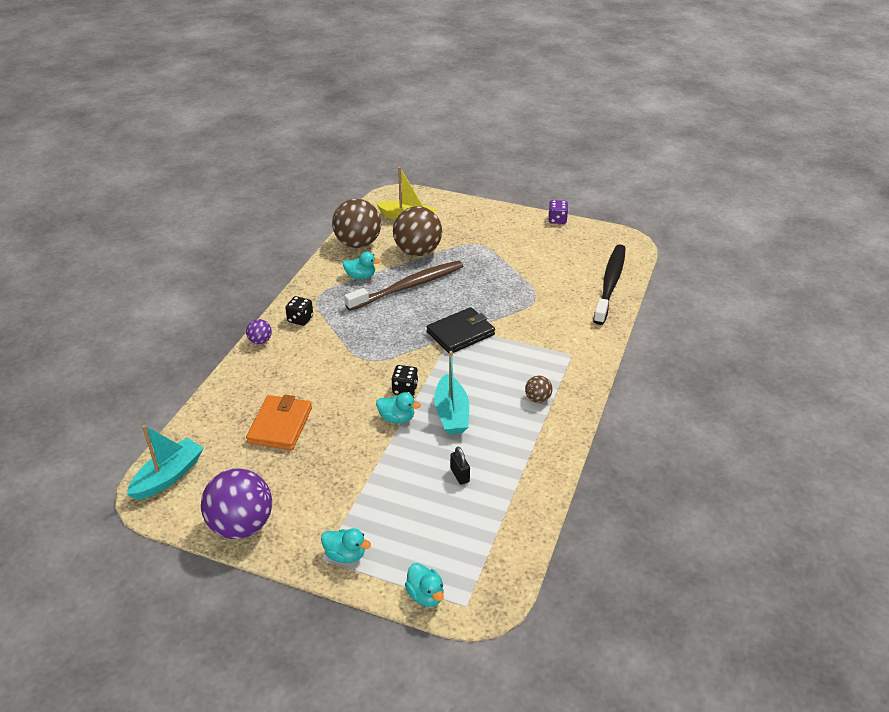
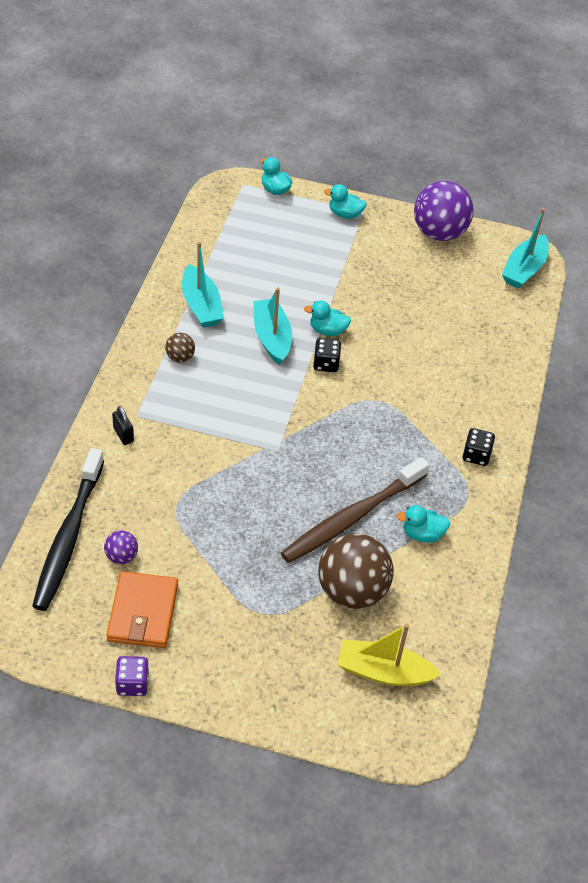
camera: 170 degrees right, 10 degrees up
purple ball [246,319,272,344] -> purple ball moved to [104,530,138,564]
orange wallet [246,395,312,450] -> orange wallet moved to [106,571,178,648]
brown ball [332,199,381,248] -> none
black wallet [427,307,495,353] -> none
black padlock [450,447,470,485] -> black padlock moved to [112,406,134,445]
none -> turquoise boat [182,242,224,328]

